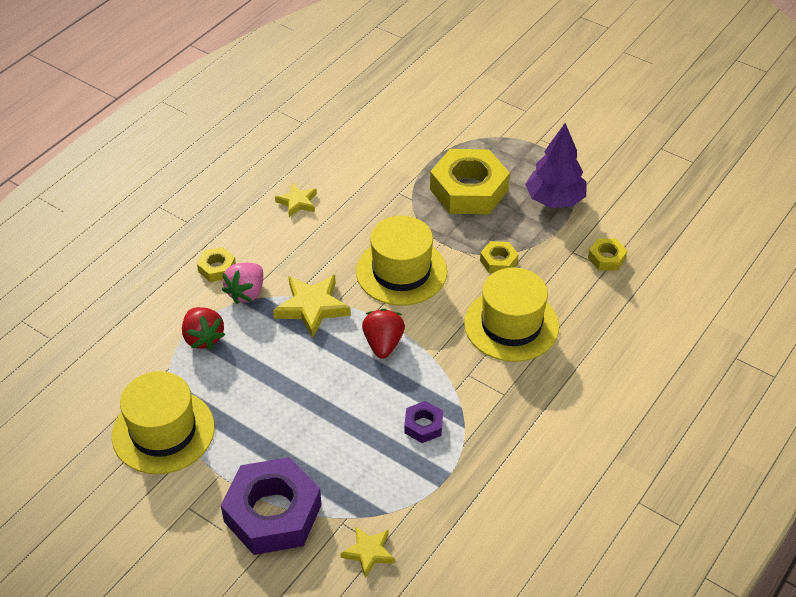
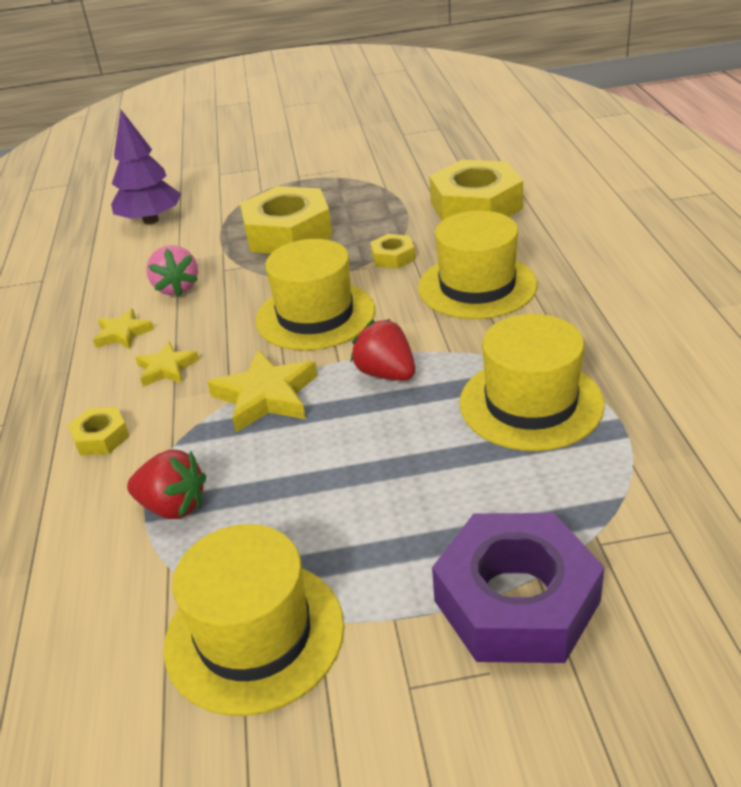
camera: 40 degrees left, 10 degrees down
pink strawberry [222,263,263,304] -> pink strawberry moved to [147,245,198,297]
yellow star [340,526,395,578] -> yellow star moved to [135,341,199,387]
purple nut [404,401,443,443] -> yellow hat [459,314,605,451]
purple tree [525,123,587,208] -> purple tree moved to [111,110,181,224]
yellow nut [588,238,627,271] -> yellow nut [429,160,523,221], size x2.18

